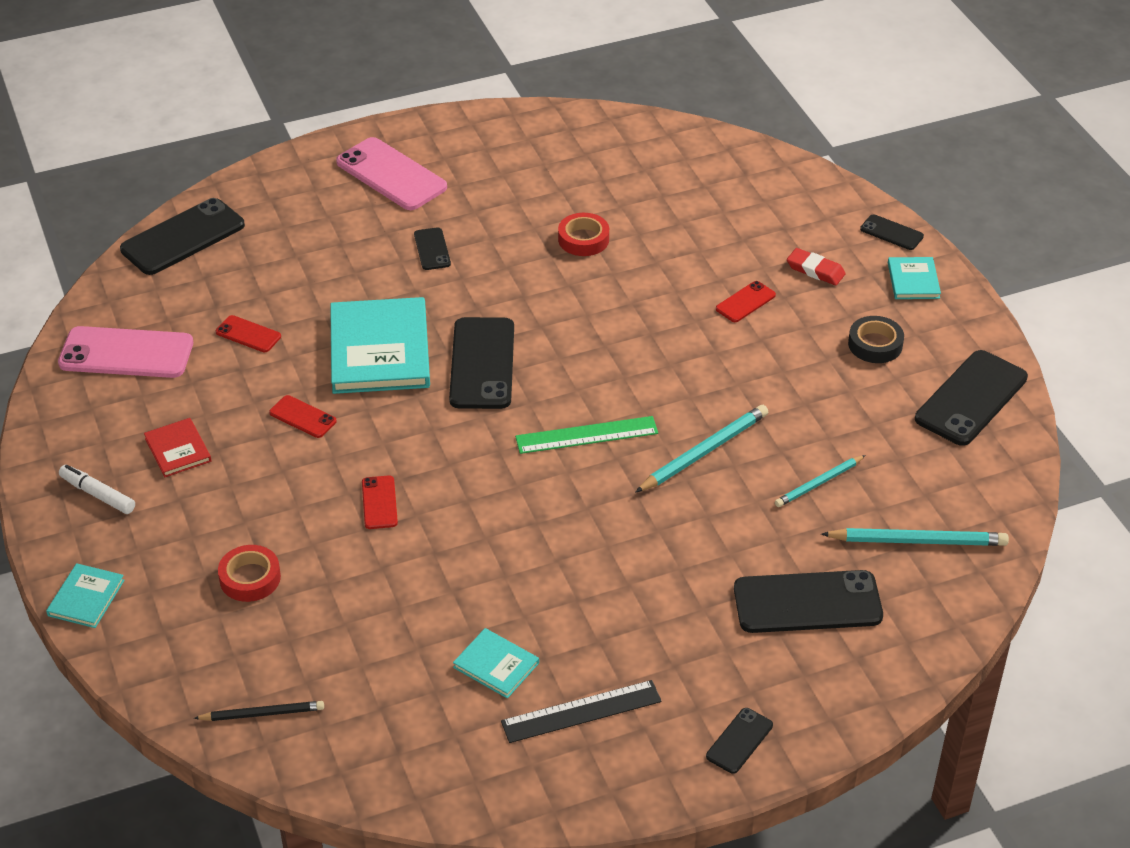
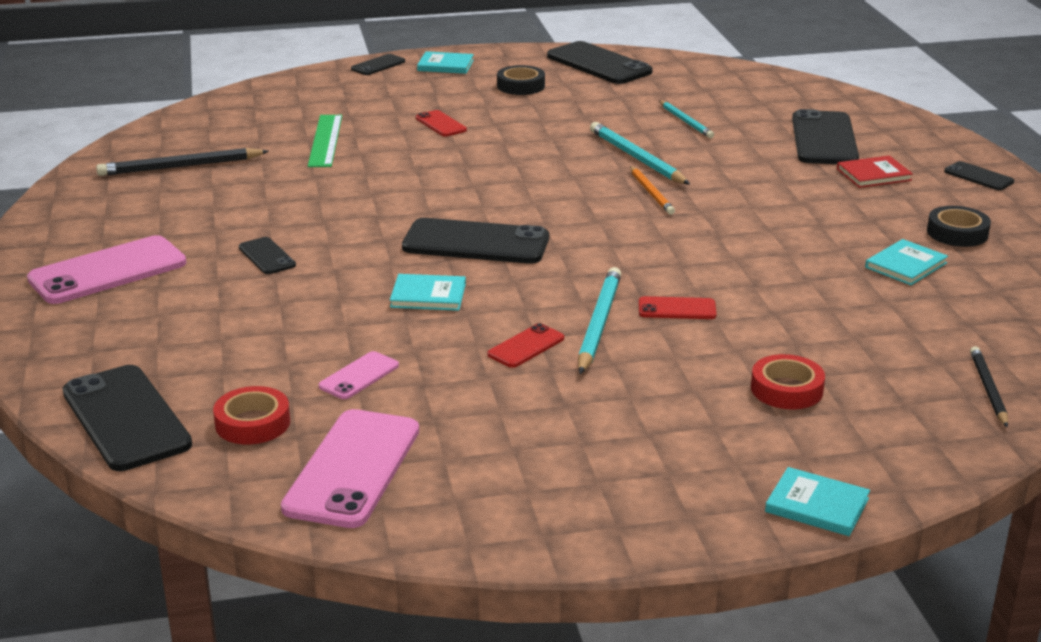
camera: 80 degrees left, 15 degrees down
white marker [59,465,135,514] -> none
red book [144,418,212,477] -> red book moved to [837,156,913,188]
red phone [216,315,281,352] -> pink phone [319,351,399,399]
turquoise book [330,297,430,394] -> turquoise book [390,274,466,311], size x0.49
black phone [414,227,451,270] -> black phone turned 60 degrees clockwise [239,237,296,274]
black ruler [501,680,662,743] -> black tape [927,206,991,247]
green ruler [515,416,658,454] -> green ruler moved to [308,115,342,167]
red tape [558,213,609,256] -> red tape moved to [213,386,290,444]
red eraser [787,248,846,285] -> none
turquoise pencil [821,528,1009,546] -> turquoise pencil moved to [578,267,621,374]
none -> black pencil [96,148,269,176]
none -> orange pencil [630,166,675,215]

